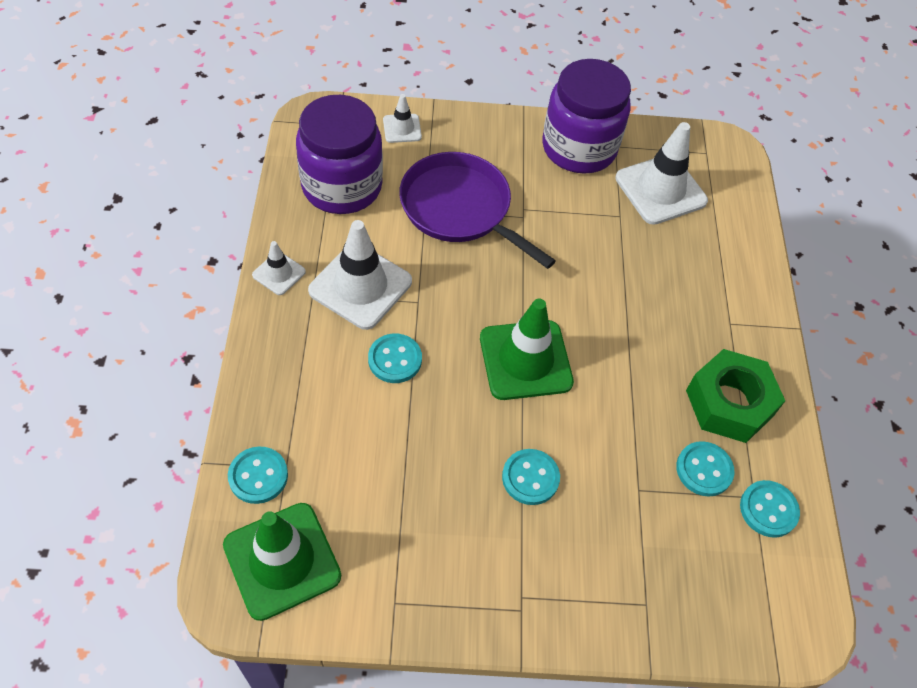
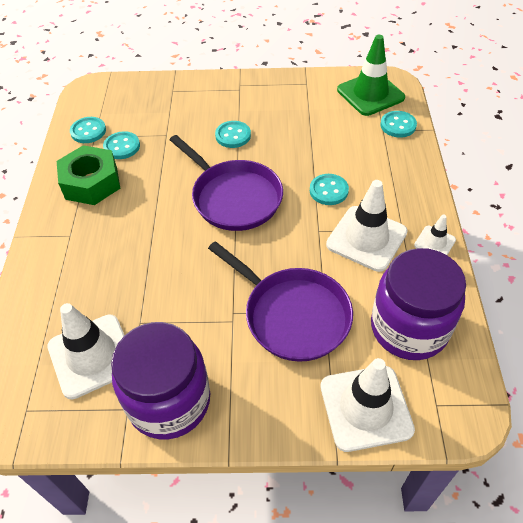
camera: 175 degrees left, 5 degrees down
white traffic cone [383,94,422,143] -> white traffic cone [320,358,415,452], size x1.97
green traffic cone [480,299,574,400] -> purple pan [170,135,283,231]

